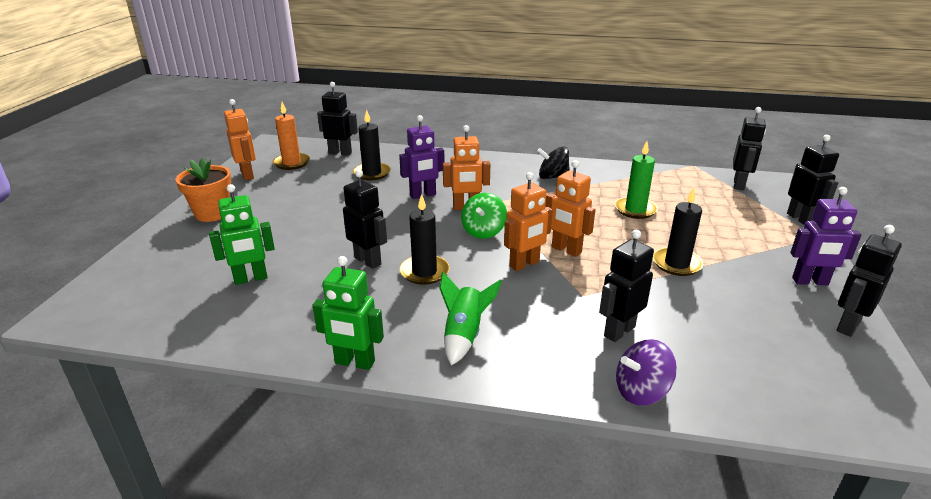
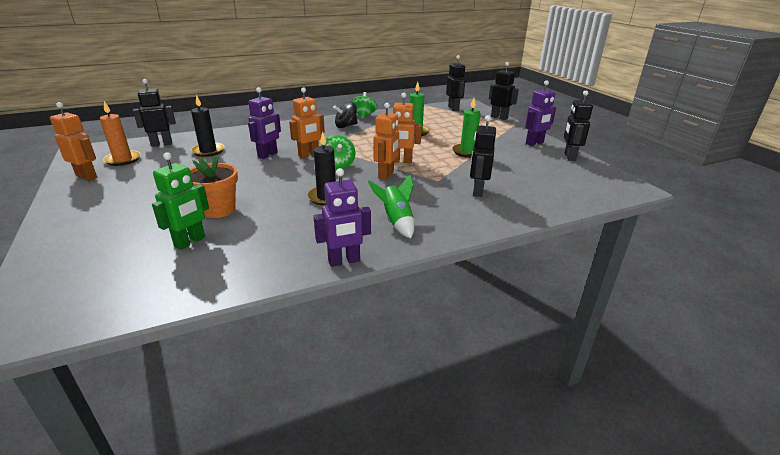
camera: 35 degrees left, 0 degrees up
orange flower pot [176,158,231,222] -> orange flower pot moved to [190,155,238,218]
green robot [313,256,384,370] -> purple robot [314,168,371,267]
black robot [343,170,387,269] -> none
purple spinning top [616,339,677,405] -> none
black candle [653,187,704,276] -> green candle [452,98,480,158]
none -> green spinning top [351,92,378,119]

